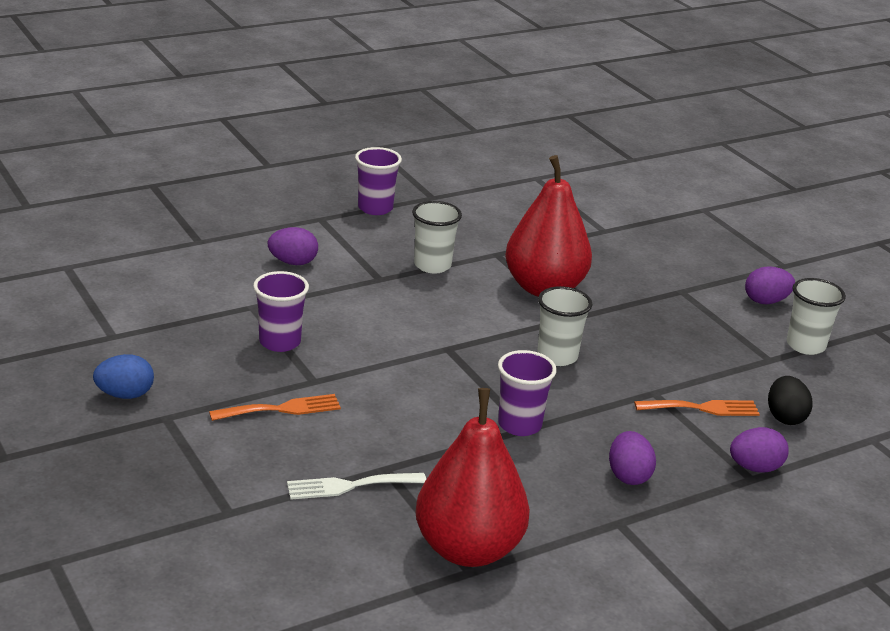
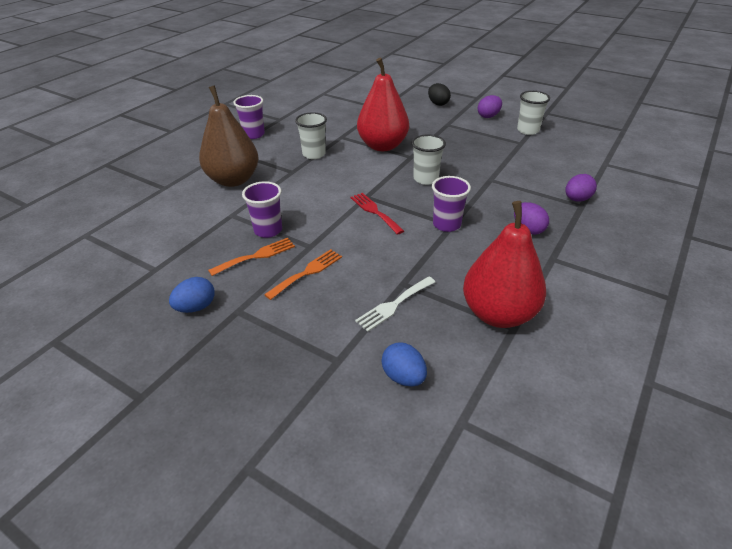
camera: 25 degrees left, 10 degrees up
purple egg [267,227,318,265] -> brown pear [199,85,259,187]
orange fork [634,400,760,416] -> orange fork moved to [208,238,295,276]
black egg [768,376,813,425] -> black egg moved to [428,83,451,106]
none -> red fork [350,193,404,235]
none -> blue egg [382,342,427,387]

